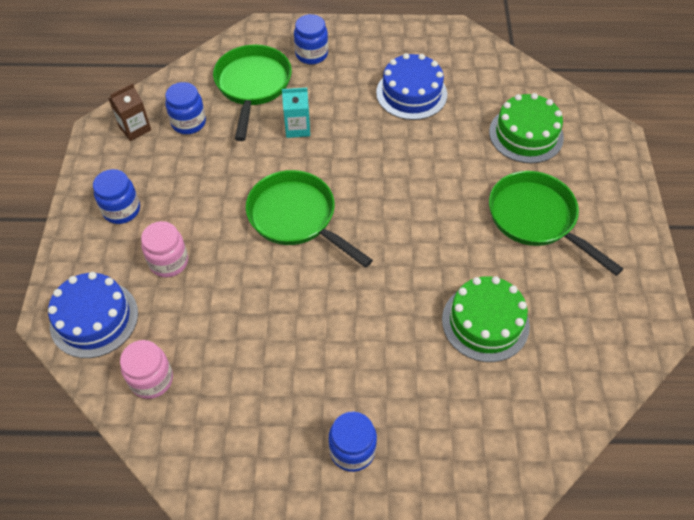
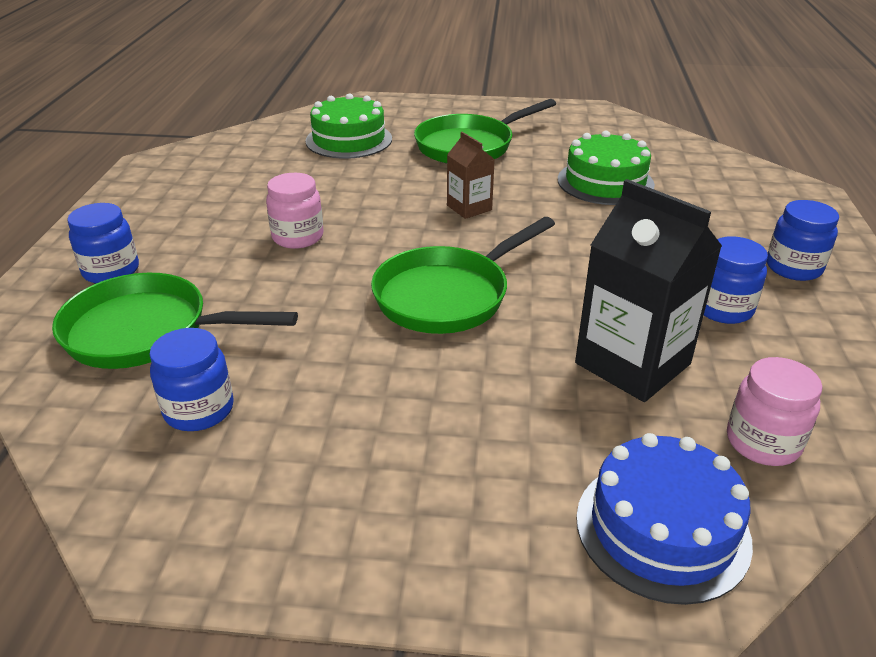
camera: 85 degrees left, 20 degrees down
blue jar [93,169,140,224] -> blue jar moved to [704,236,768,324]
brown carton [108,83,151,141] -> brown carton moved to [447,132,495,219]
pink jar [141,221,188,277] -> pink jar moved to [266,173,323,249]
turquoise carton [282,88,310,138] -> none
blue cake [376,53,447,120] -> none
none -> black carton [575,179,722,402]

